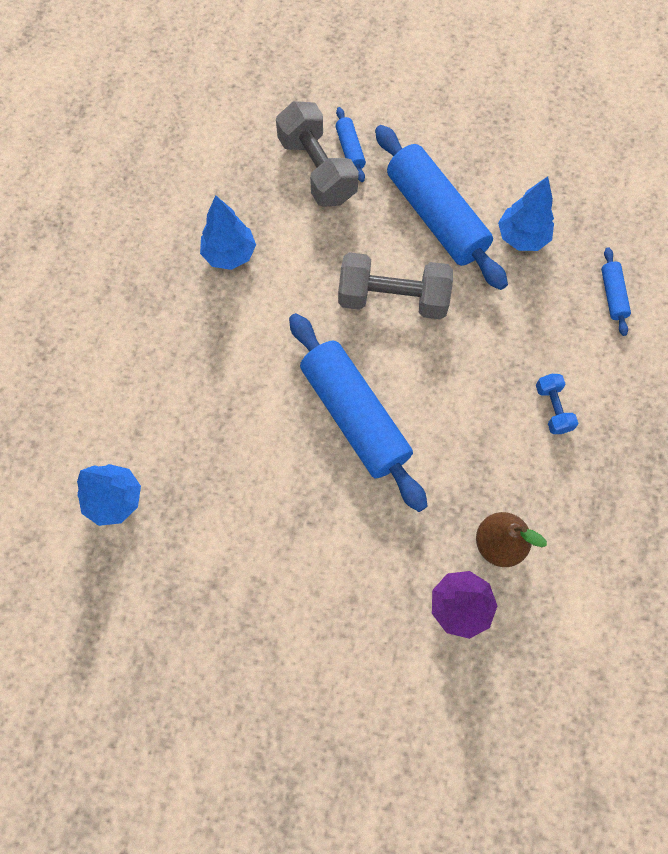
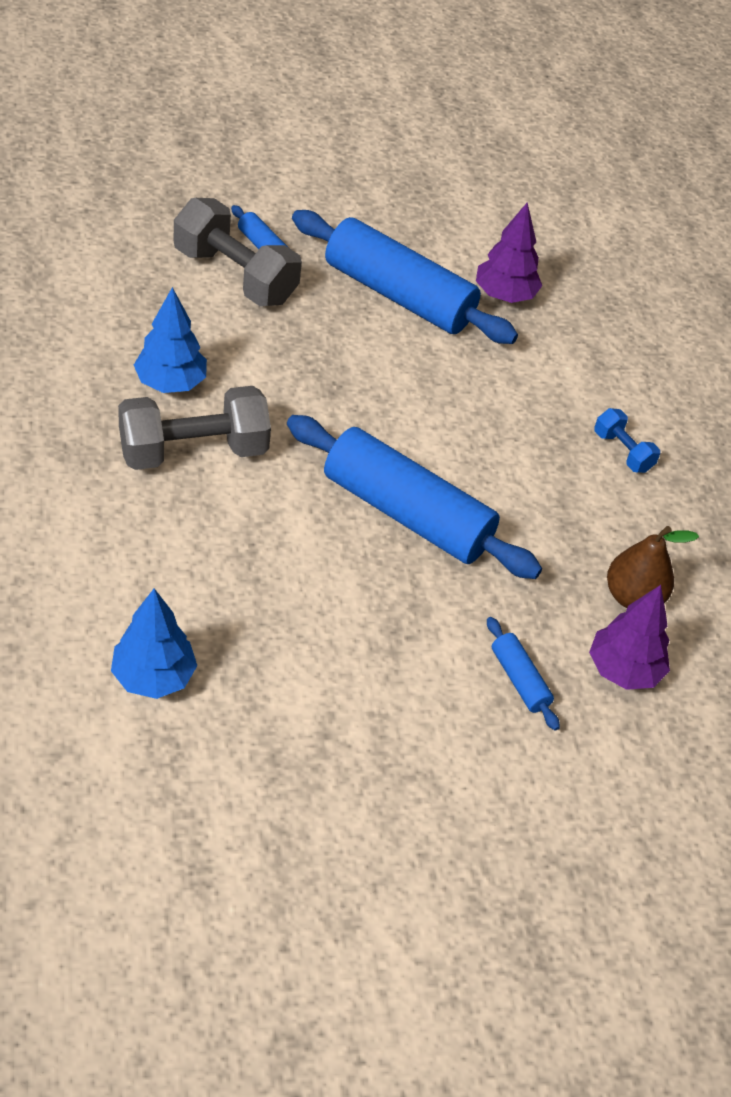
camera: 30 degrees left, 20 degrees down
grey dumbbell [338,252,453,319] -> grey dumbbell moved to [118,386,271,470]
blue tree [498,176,554,251] -> purple tree [476,203,542,303]
blue rolling pin [601,247,631,336] -> blue rolling pin moved to [487,617,560,731]

